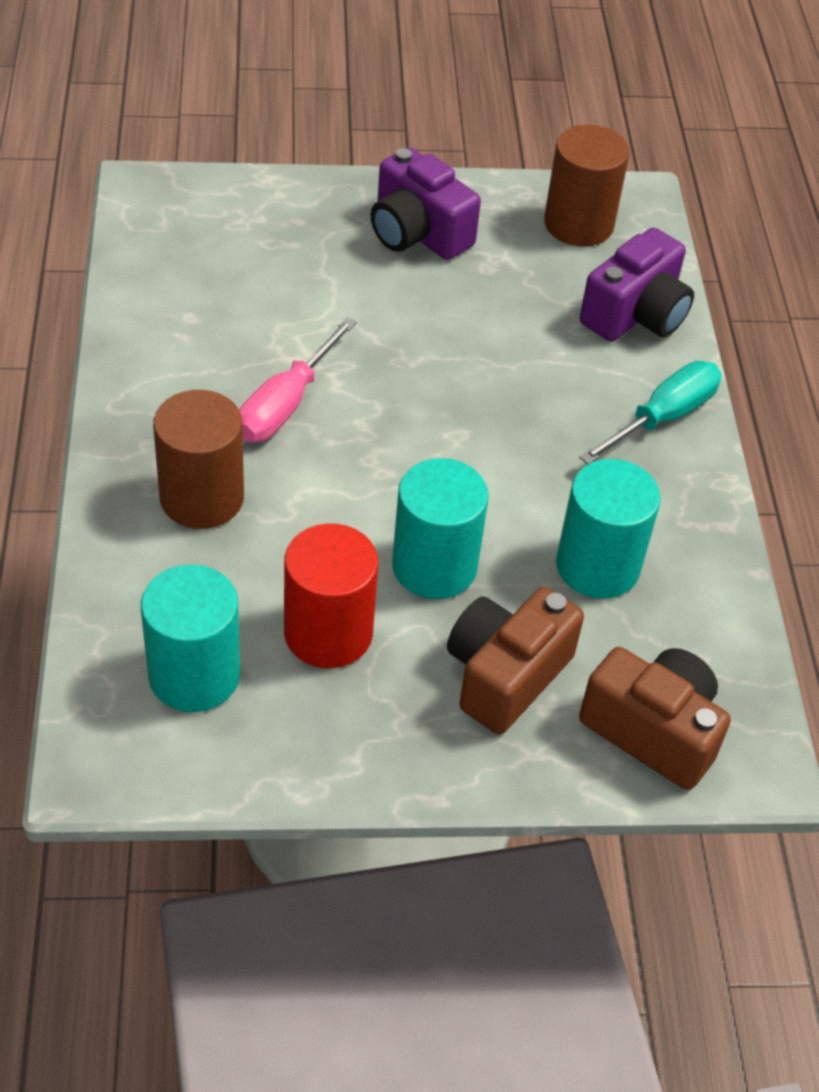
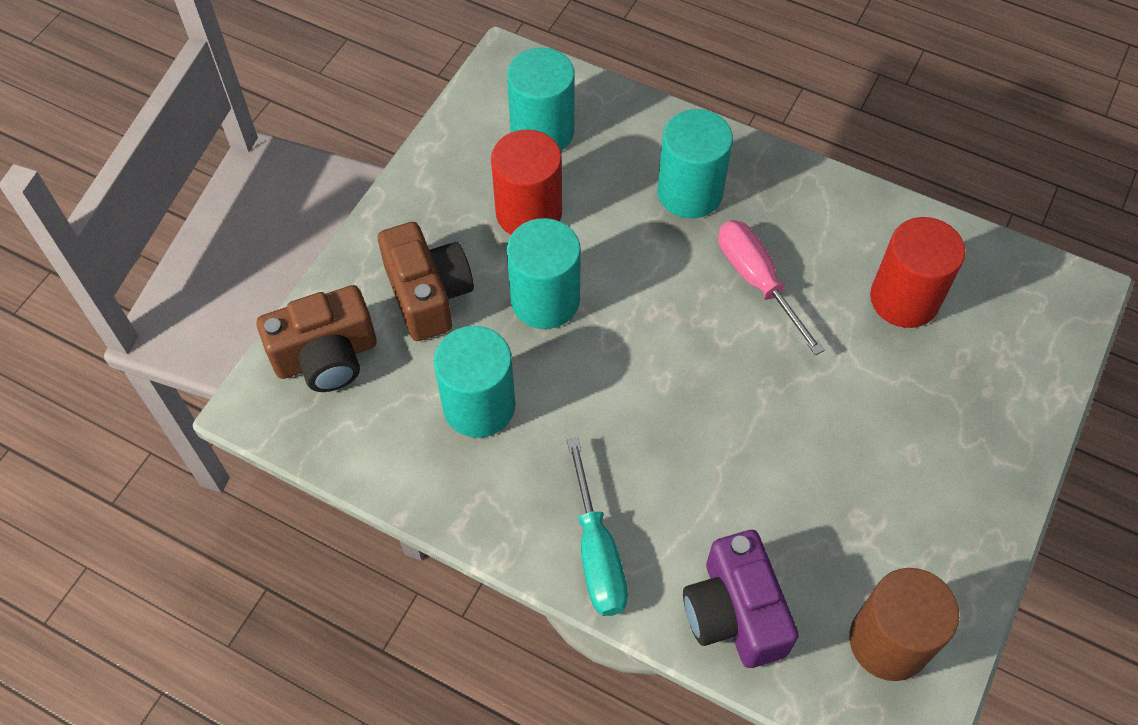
camera: 125 degrees right, 10 degrees up
brown cylinder [153,390,244,529] -> turquoise cylinder [657,109,733,218]
purple camera [370,147,481,260] -> none
none -> red cylinder [870,217,965,328]

